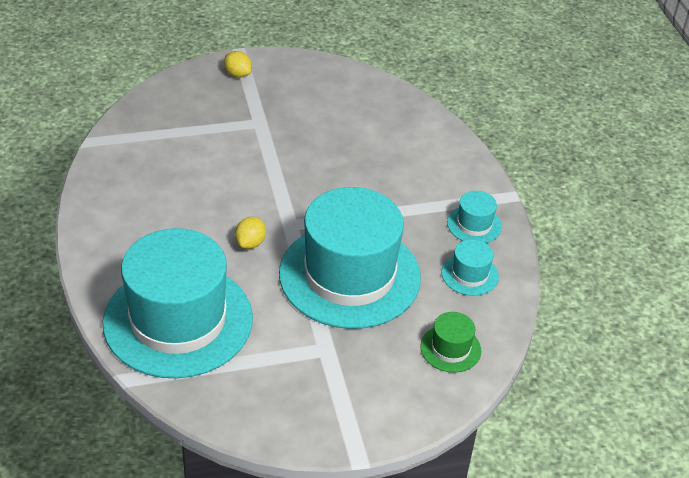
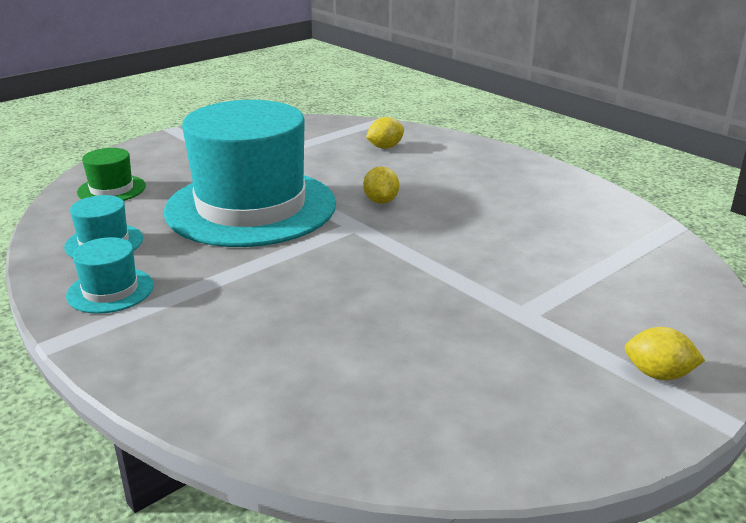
camera: 155 degrees right, 15 degrees down
turquoise hat [103,228,253,378] -> yellow lemon [366,117,404,149]

